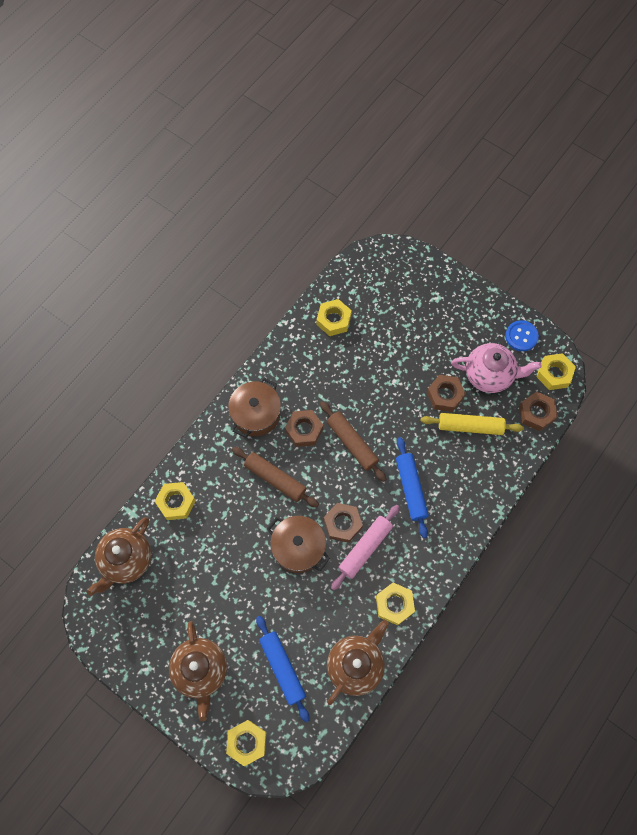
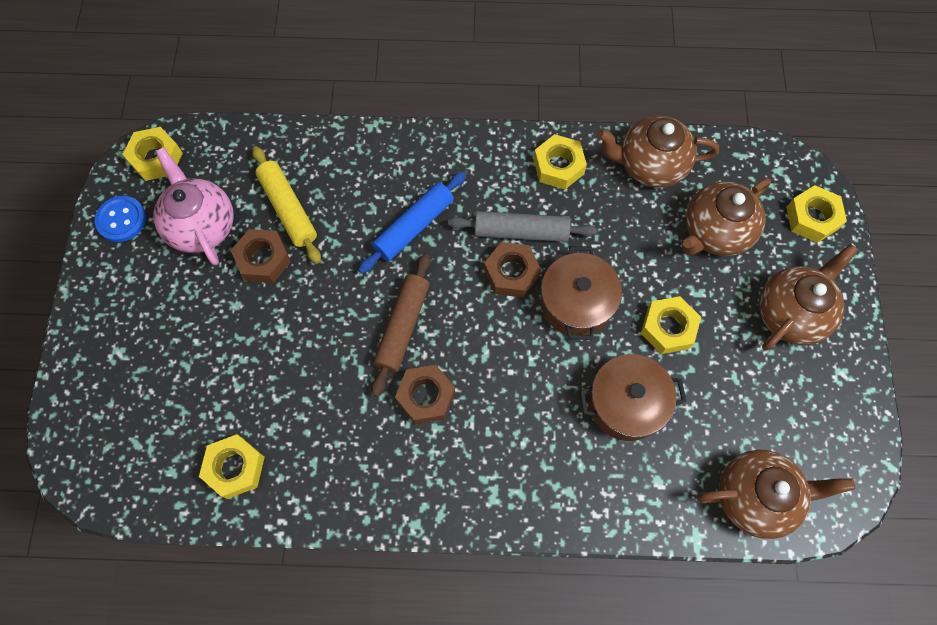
camera: 125 degrees left, 0 degrees up
yellow nut [154,482,196,520] -> yellow nut moved to [641,296,701,354]
brown pot [228,378,281,438] -> brown pot moved to [579,354,687,441]
brown rolling pin [232,447,319,508] -> none
blue rolling pin [256,616,309,722] -> brown teapot [682,178,771,256]
pink rolling pin [331,505,400,591] -> grey rolling pin [448,211,597,242]
brown nut [519,392,558,431] -> none

